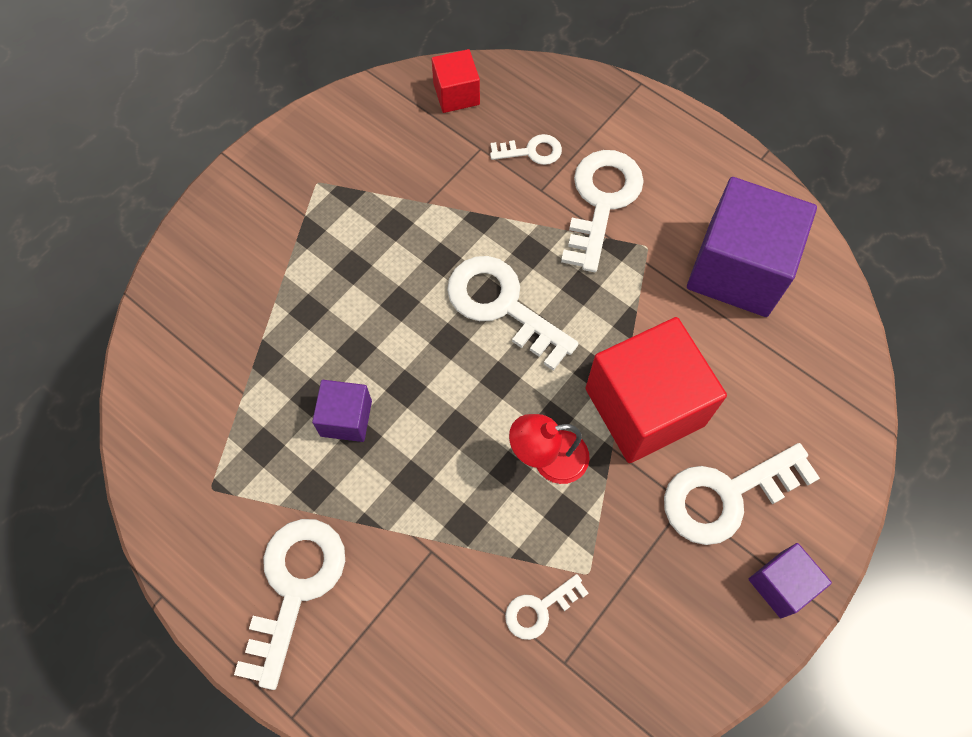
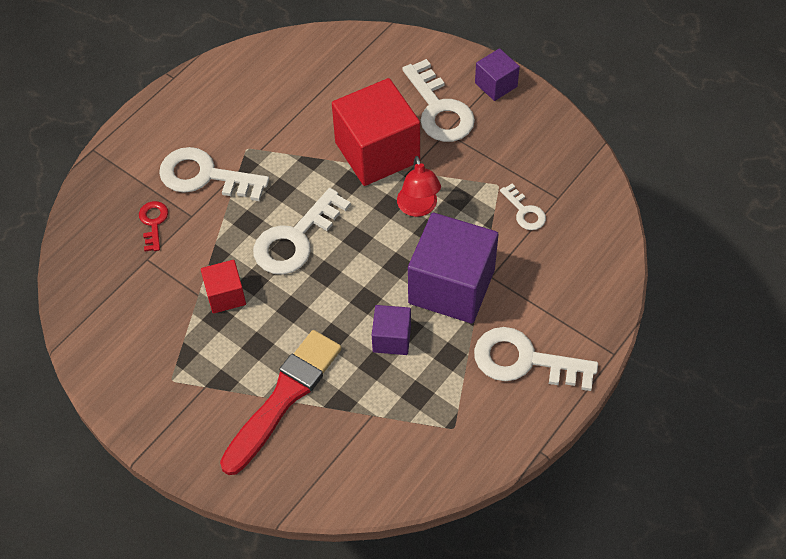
camera: 90 degrees left, 10 degrees down
red cube [431,49,480,113] -> red cube moved to [201,260,246,314]
white key [490,134,562,165] -> red key [139,201,168,251]
purple cube [687,177,817,317] -> purple cube moved to [408,213,498,324]
none -> red brush [220,330,342,475]

